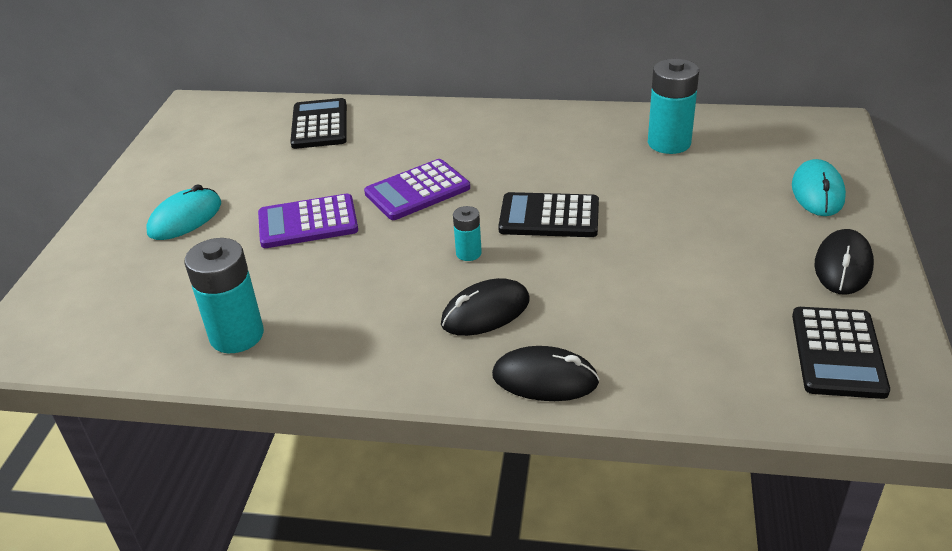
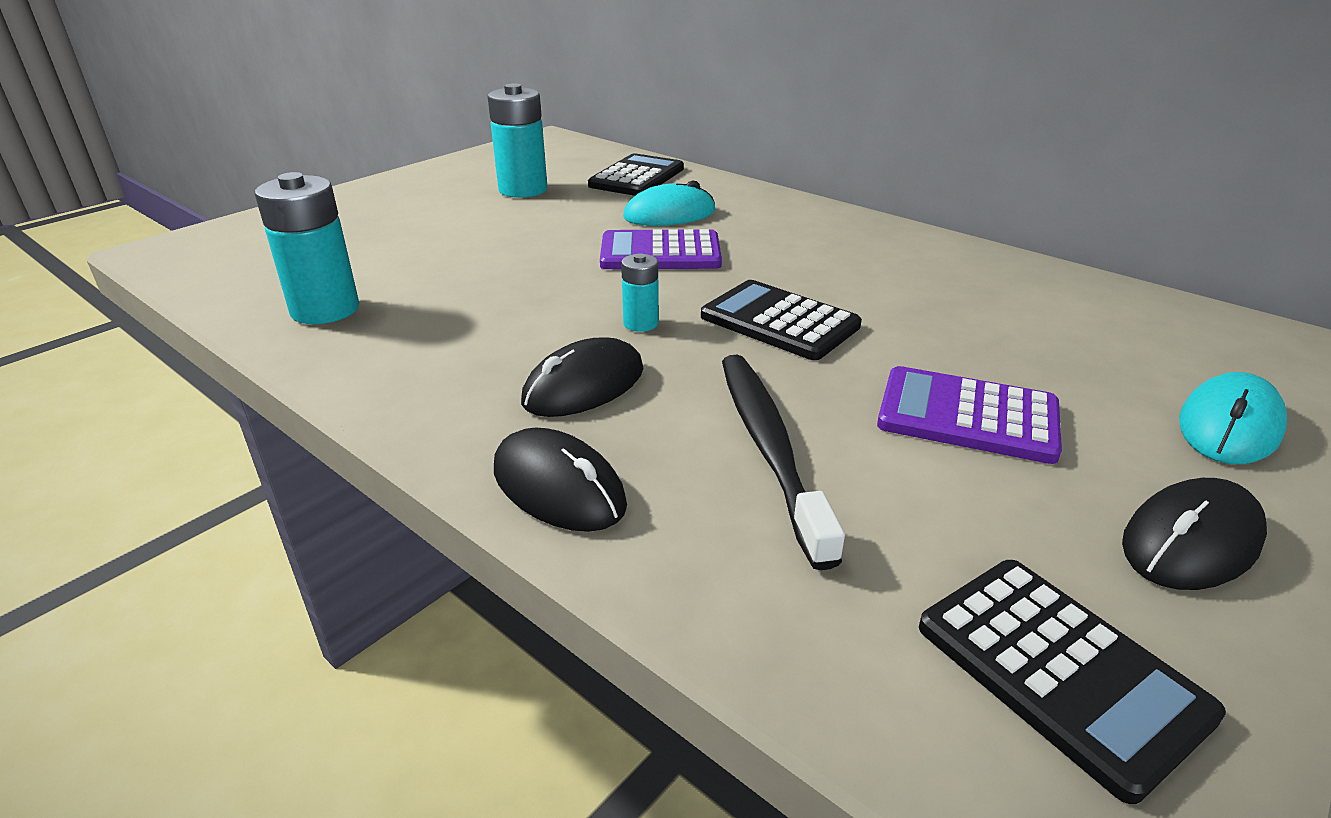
camera: 30 degrees right, 5 degrees down
turquoise mouse [147,184,221,240] -> turquoise mouse moved to [623,180,715,226]
purple calculator [258,194,358,248] -> purple calculator moved to [877,366,1062,464]
black mouse [441,278,530,336] -> black mouse turned 45 degrees counterclockwise [521,337,644,417]
turquoise battery [648,59,699,154] -> turquoise battery moved to [487,83,547,198]
black calculator [792,307,890,399] -> black calculator turned 75 degrees counterclockwise [919,560,1226,804]
none -> black toothbrush [722,355,845,570]

